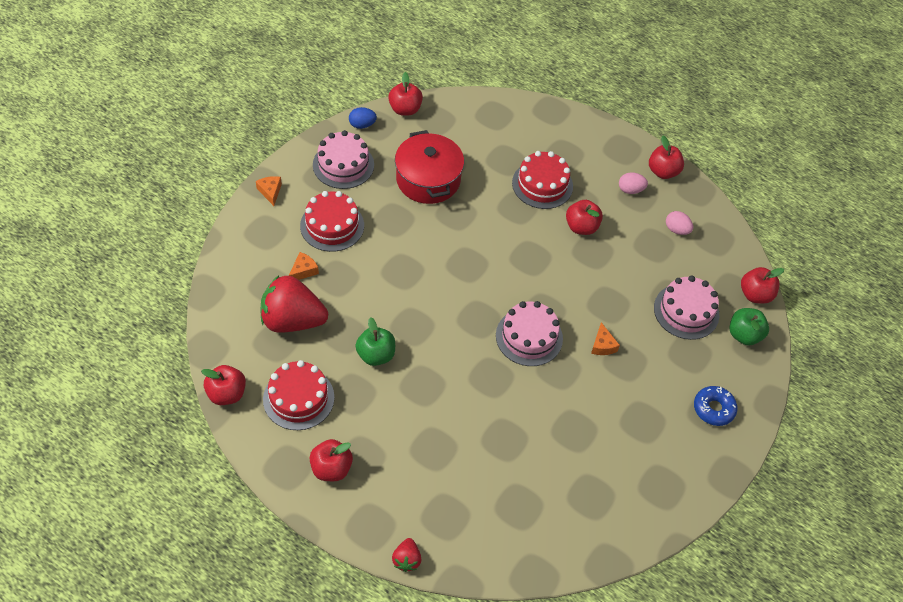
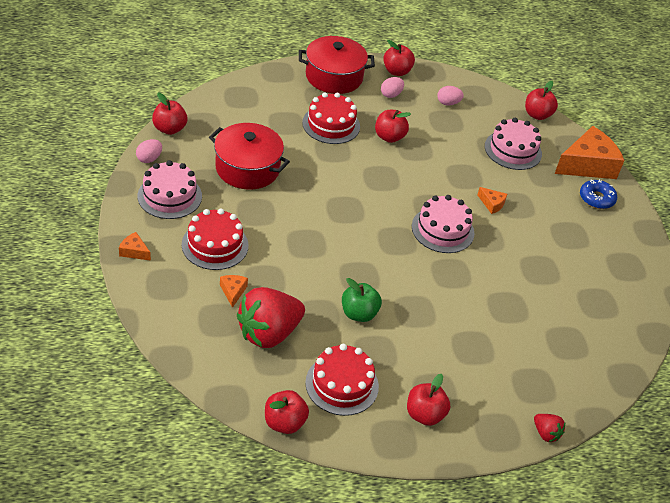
camera: 45 degrees left, 10 degrees down
blue egg [349,107,377,129] -> pink egg [136,139,162,163]
green apple [729,308,769,345] -> none
none -> red pot [299,36,375,94]
none -> orange cheese [555,126,625,179]

